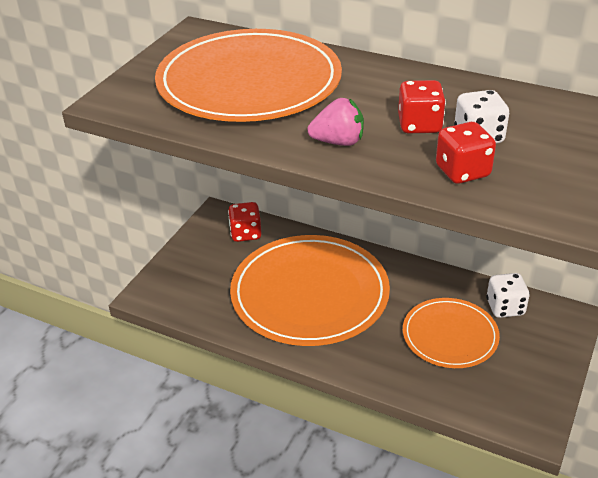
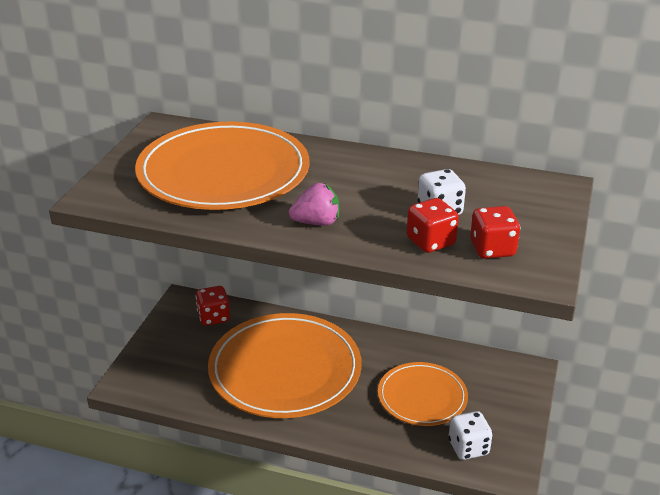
camera: 10 degrees left, 5 degrees down
red dice [398,80,446,133] -> red dice moved to [470,206,520,259]
white dice [486,273,530,318] -> white dice moved to [448,411,492,460]

